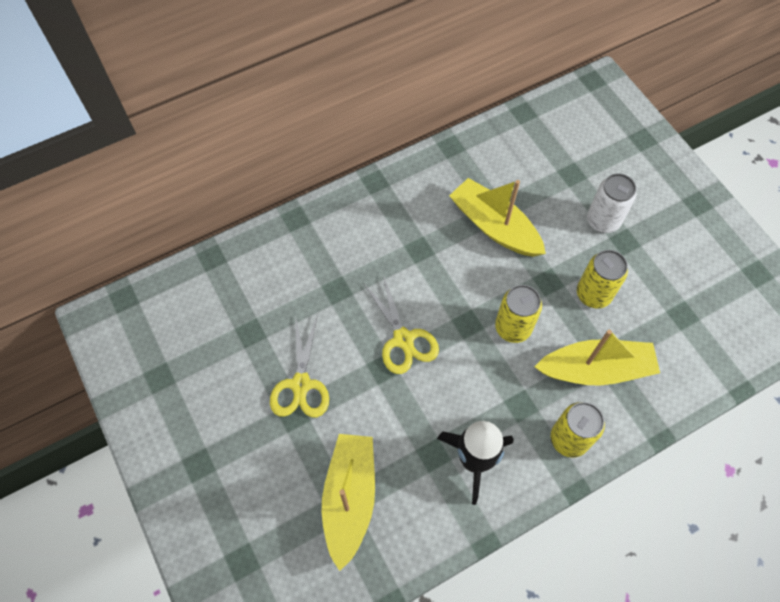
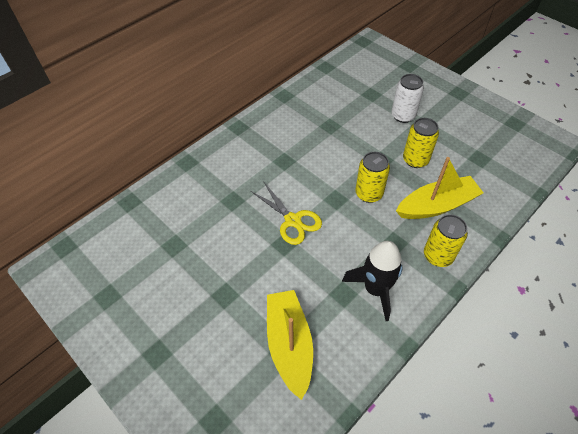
camera: 15 degrees left, 10 degrees down
yellow scissors [270,315,329,417] -> none
yellow boat [449,178,546,257] -> none

